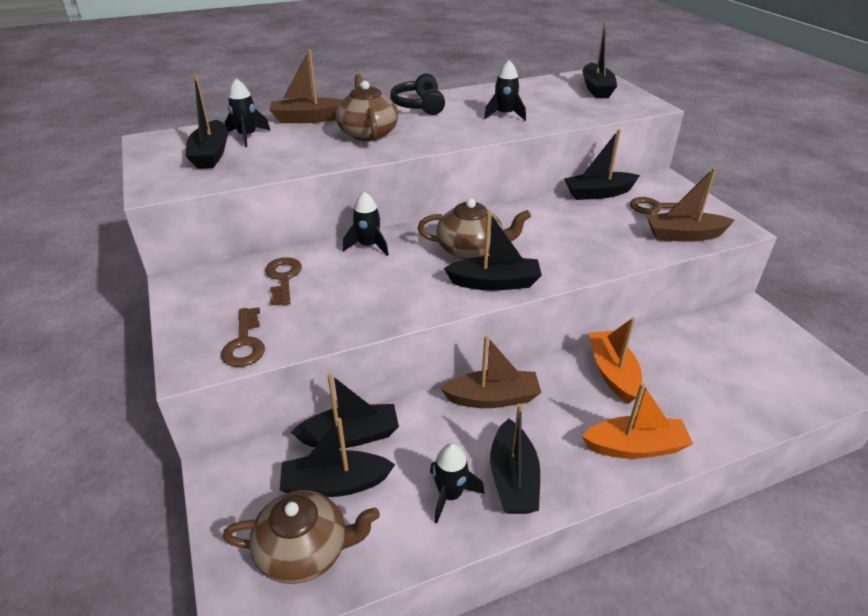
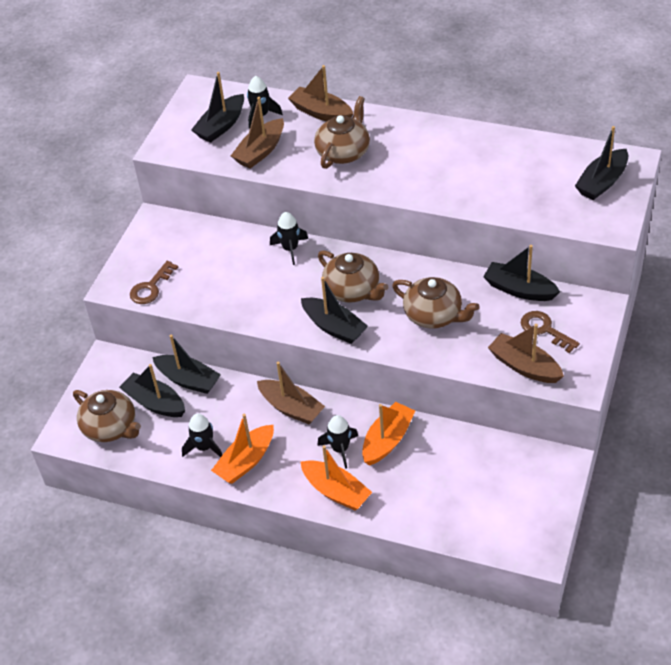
camera: 45 degrees right, 10 degrees up
brown key [265,257,302,306] -> none
black headphones [390,74,445,115] -> none
black rocket [484,60,526,121] -> black rocket moved to [317,415,358,469]
black boat [490,404,540,514] -> orange boat [211,414,274,484]
none -> brown boat [231,97,284,169]
none -> brown teapot [392,277,480,329]

